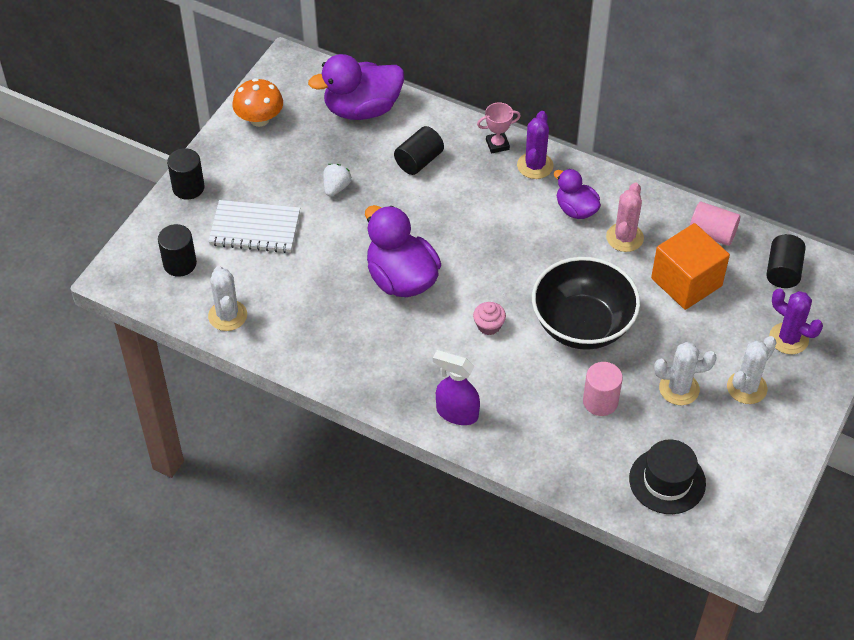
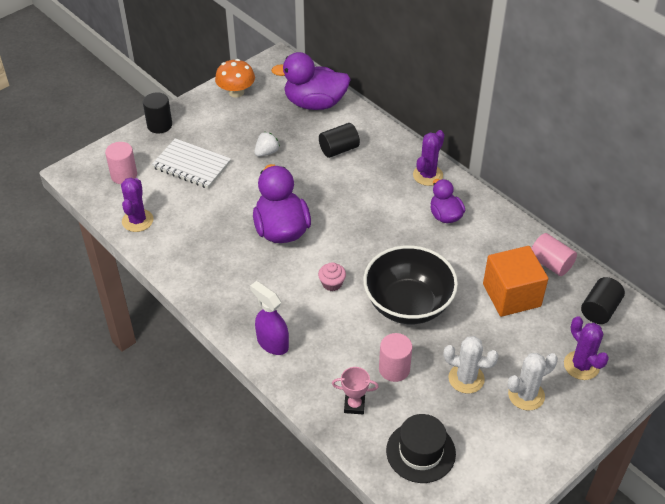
camera: 20 degrees right, 5 degrees down
black cylinder [158,224,197,277] -> pink cylinder [105,142,137,184]
white cactus [208,266,247,331] -> purple cactus [121,178,154,232]
pink trophy [477,102,521,153] -> pink trophy moved to [332,367,379,414]
pink cactus [606,182,644,252] -> none

